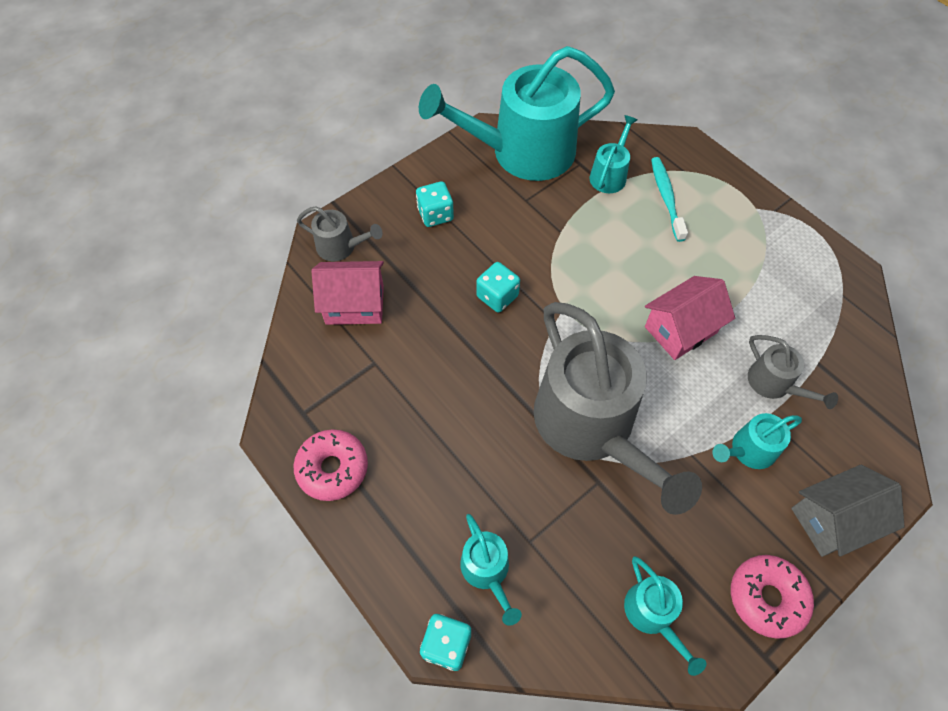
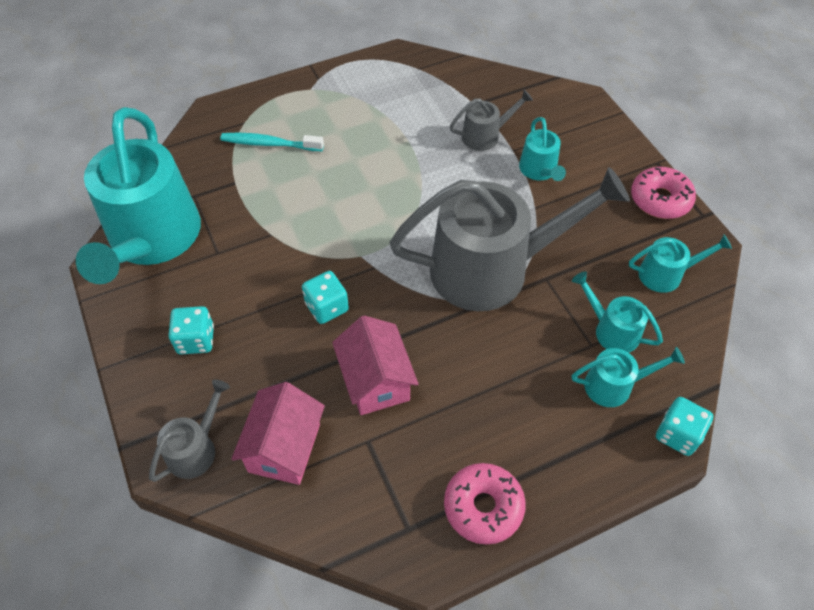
camera: 75 degrees left, 5 degrees down
turquoise watering can [590,115,637,193] -> turquoise watering can moved to [572,271,663,353]
pink house [645,276,735,360] -> pink house moved to [332,315,419,415]
grey house [791,465,905,557] -> none

